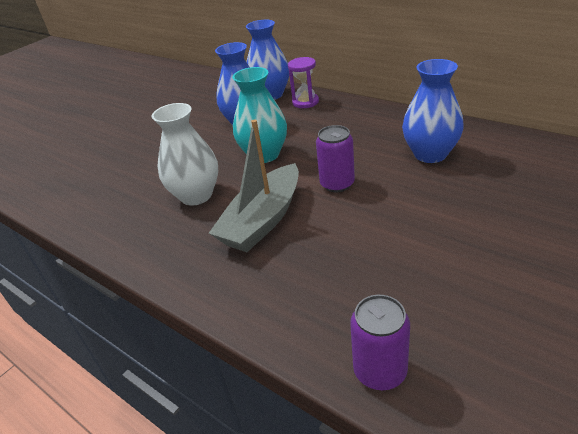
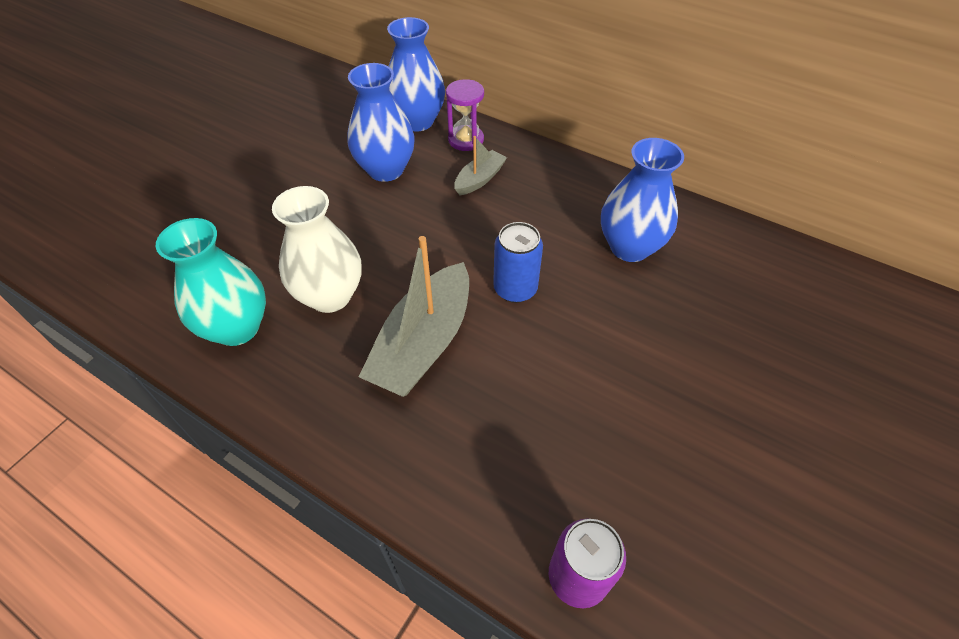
camera: 10 degrees left, 15 degrees up
turquoise vase [232,67,287,163] -> turquoise vase moved to [156,218,266,346]
purple can [316,125,355,192] -> blue can [493,222,543,303]
none -> grey boat [454,136,507,195]

